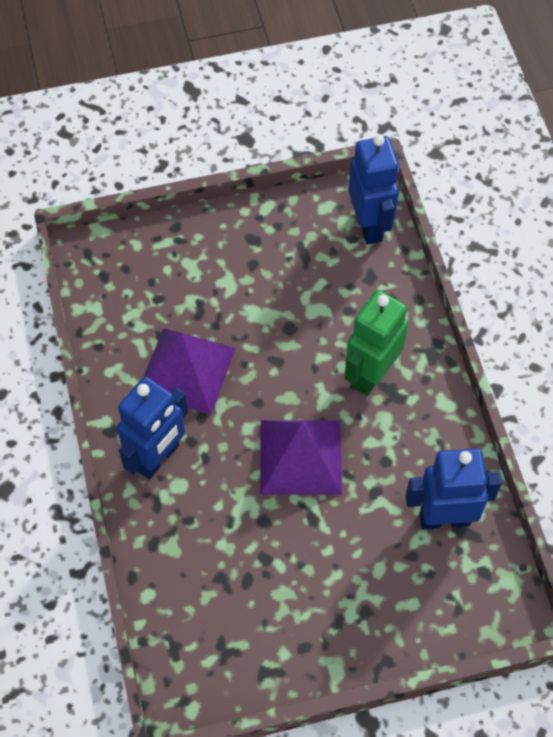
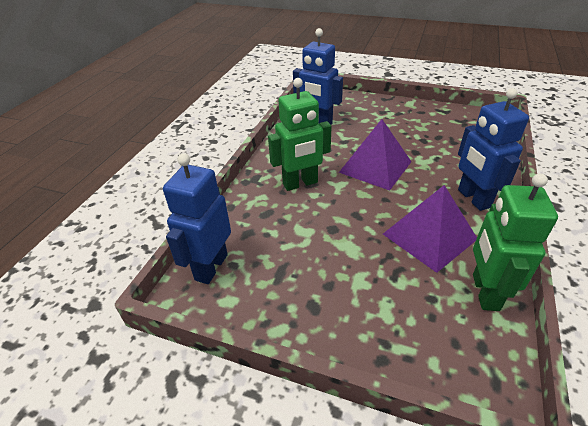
camera: 145 degrees left, 20 degrees down
blue robot [117,377,188,479] -> blue robot turned 90 degrees counterclockwise [458,88,529,211]
none -> green robot [473,173,558,311]

